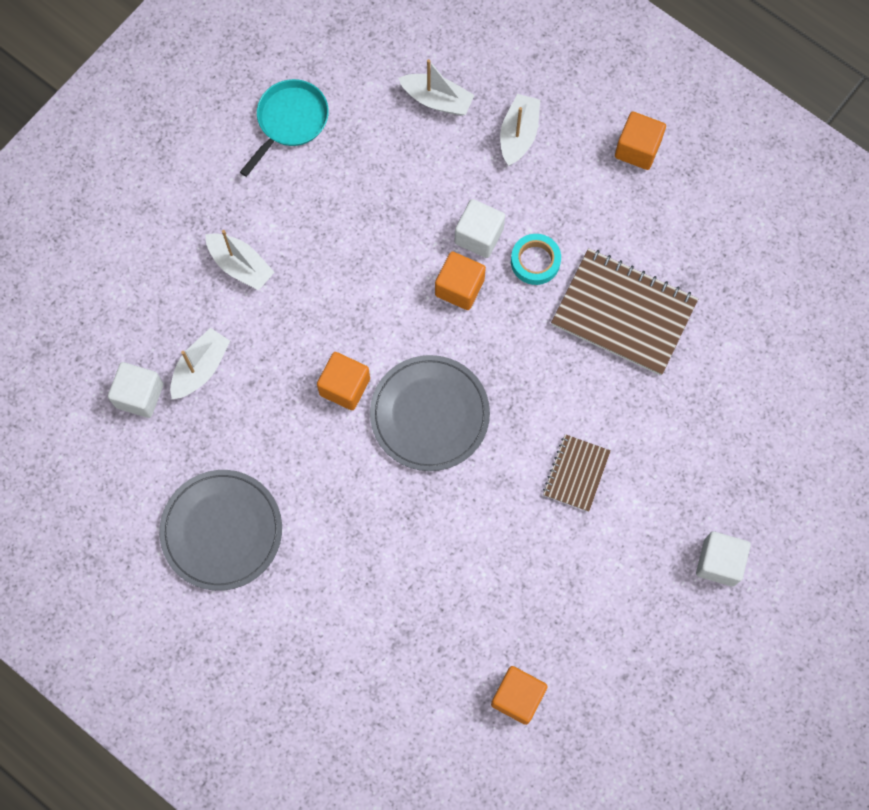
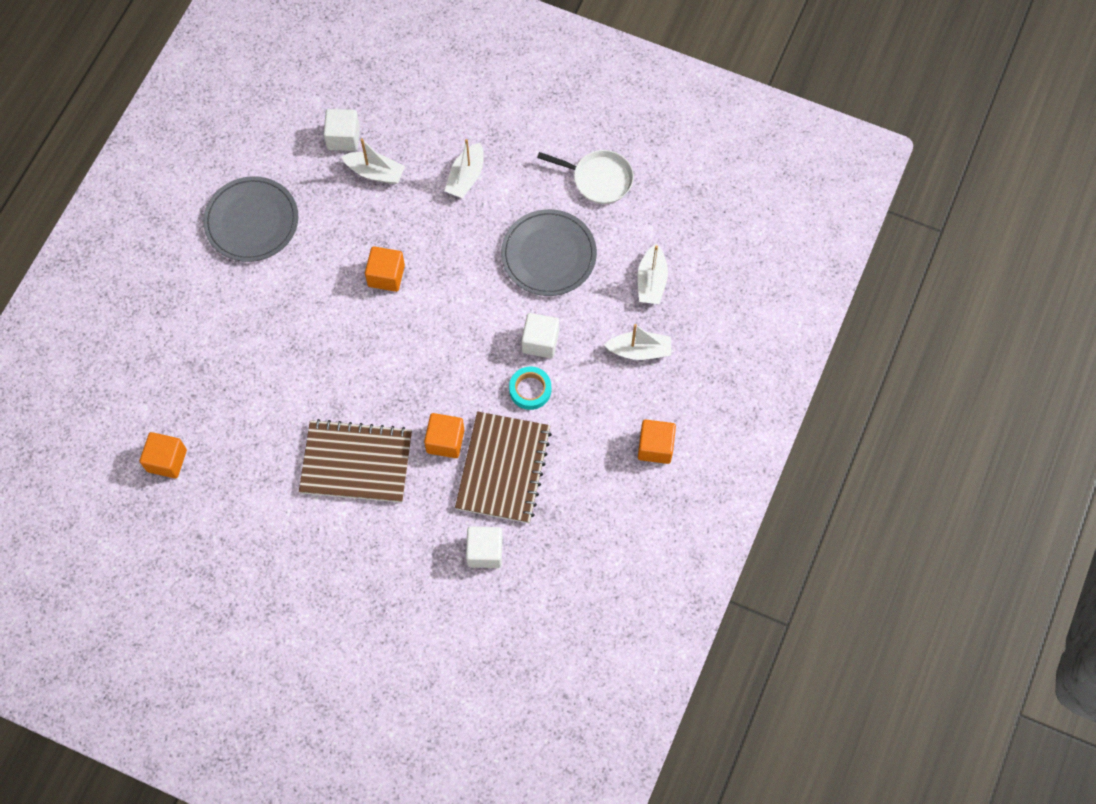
camera: 75 degrees right, 5 degrees down
turquoise pan [240,79,329,177] -> white pan [537,150,634,204]
grey plate [370,355,490,471] -> grey plate moved to [501,209,597,296]
orange cube [435,252,486,310] -> orange cube moved to [424,413,464,458]
brown notebook [543,434,611,512] -> brown notebook [299,419,412,503], size x1.87
white cube [696,531,751,586] -> white cube moved to [466,526,503,568]

